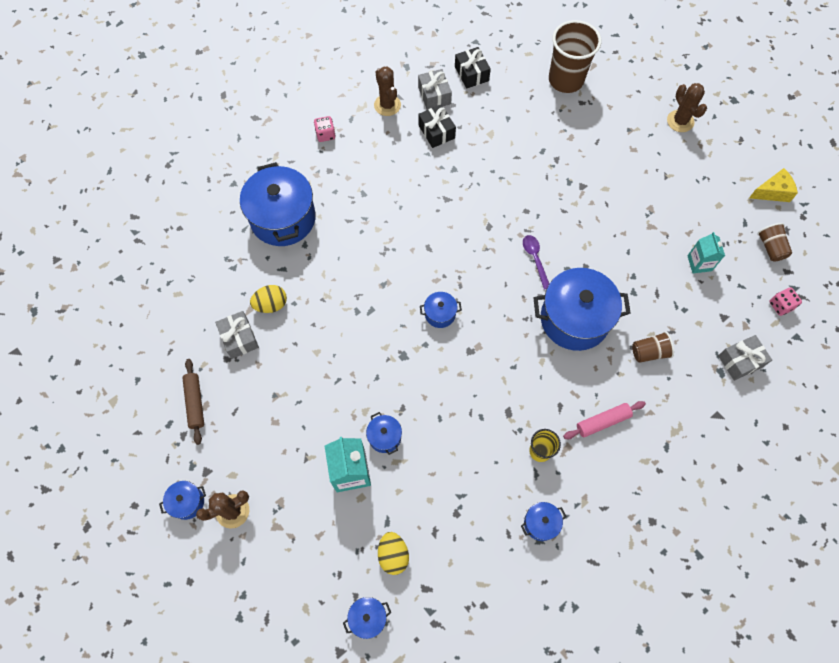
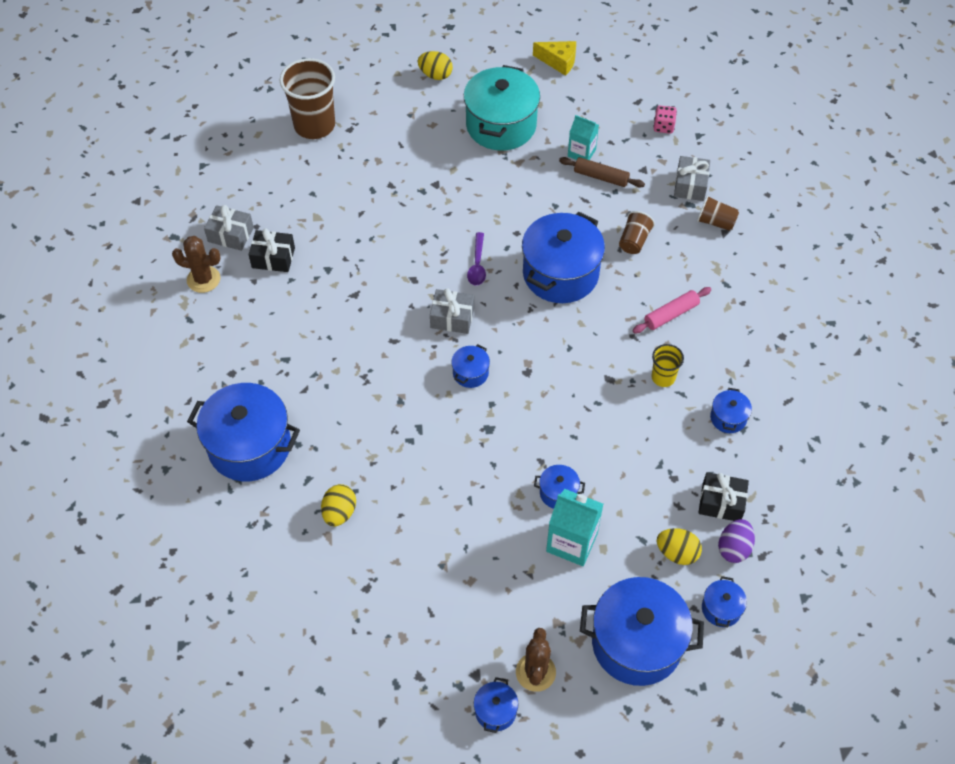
camera: 55 degrees left, 10 degrees down
brown rolling pin [182,359,204,445] -> brown rolling pin moved to [559,157,645,188]
grey gift [215,311,259,359] -> grey gift moved to [430,288,474,334]
pink dice [314,116,335,142] -> none
black gift [455,47,491,89] -> black gift moved to [698,472,749,521]
purple spoon [523,235,549,290] -> purple spoon turned 105 degrees counterclockwise [467,232,486,286]
pink rolling pin [563,401,646,439] -> pink rolling pin turned 45 degrees clockwise [632,287,711,333]
brown cactus [667,83,707,132] -> yellow egg [418,51,453,80]
yellow cheese [749,168,798,202] -> yellow cheese turned 90 degrees clockwise [533,41,576,76]
brown cup [757,223,792,262] -> brown cup moved to [697,195,739,231]
none -> turquoise pot [464,65,540,151]
none -> blue pot [580,577,704,686]
none -> purple egg [718,519,755,563]

